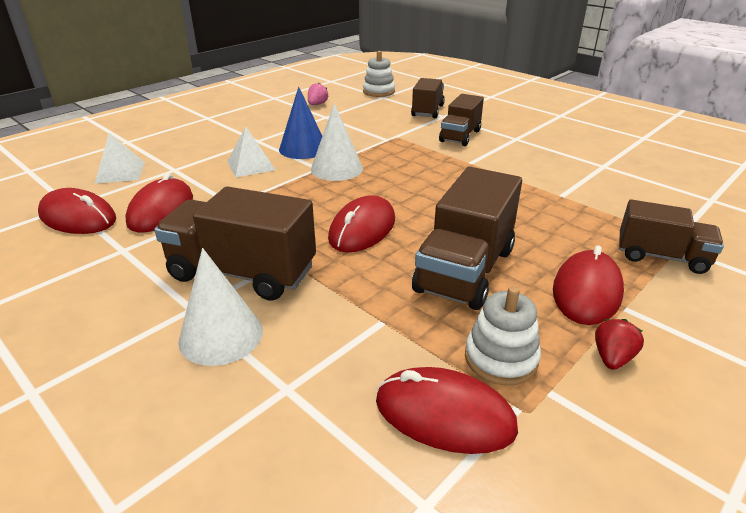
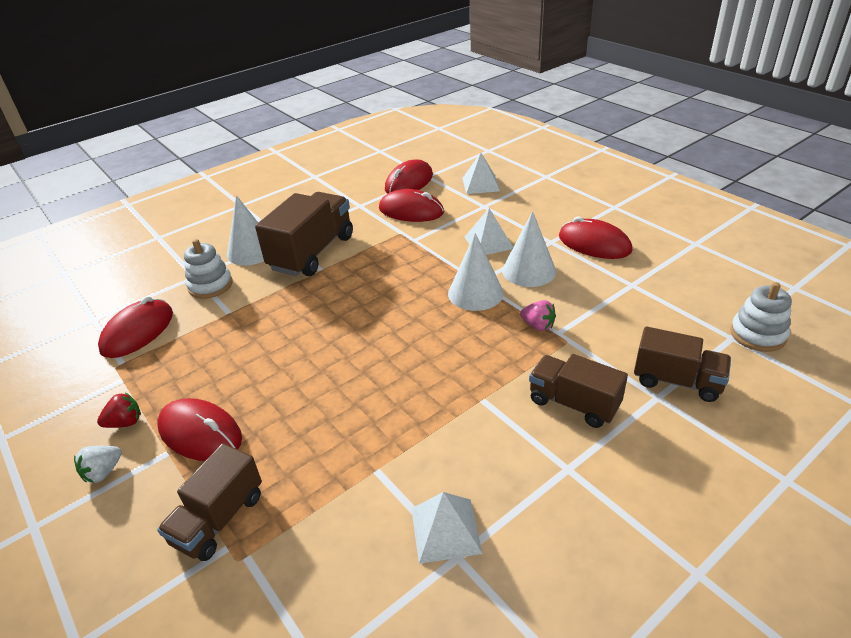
camera: 100 degrees right, 5 degrees up
blue cone [279,87,322,159] -> white cone [502,211,556,287]
pink strawberry [308,83,329,105] -> pink strawberry moved to [520,300,556,331]
red mouse [328,195,395,252] -> red mouse moved to [559,217,632,259]
brown truck [412,167,522,310] -> none
white stacking toy [465,286,541,386] -> white stacking toy moved to [184,239,233,299]
red strawberry [595,319,644,370] -> red strawberry turned 60 degrees counterclockwise [97,393,141,428]
none -> white strawberry [74,446,122,483]
none -> white pyramid [411,492,483,564]

